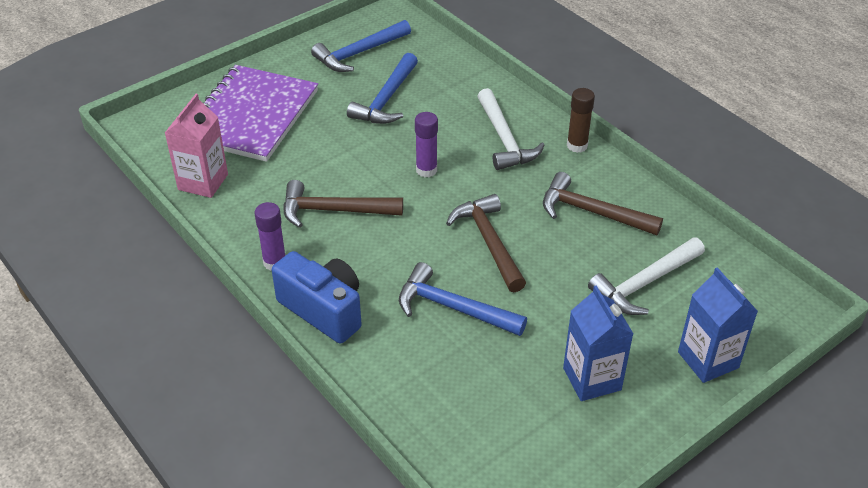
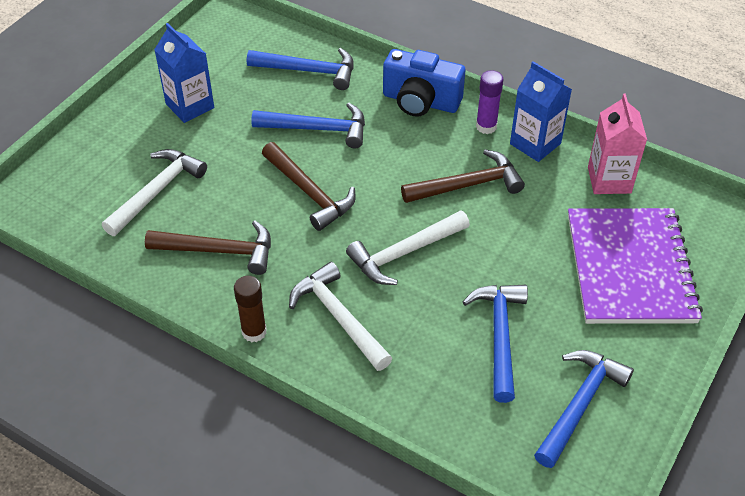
camera: 160 degrees right, 5 degrees up
purple glue stick [415,112,438,177] -> white hammer [346,210,470,285]
blue carton [678,267,758,383] -> blue carton moved to [510,61,572,162]
none -> blue hammer [247,48,354,90]

